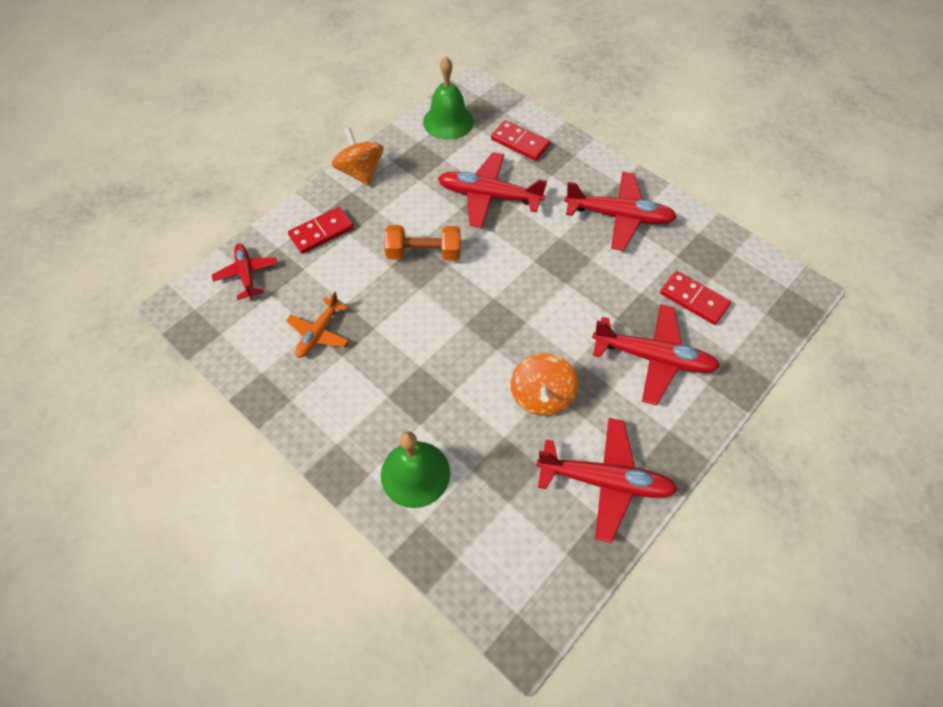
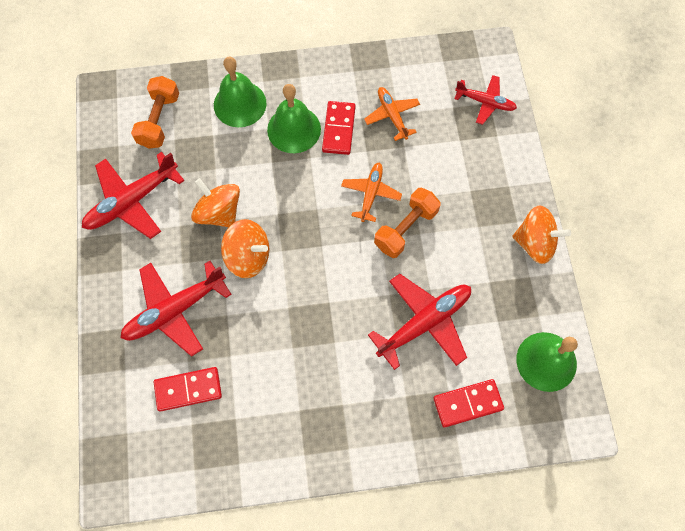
camera: 130 degrees right, 10 degrees up
red domino [288,207,354,254] -> red domino moved to [322,101,356,155]
red plane [564,172,677,251] -> none
none -> orange dumbbell [131,76,179,149]
none -> orange spinning top [221,219,269,278]
none -> green bell [267,84,321,153]
none -> orange plane [341,162,402,222]

